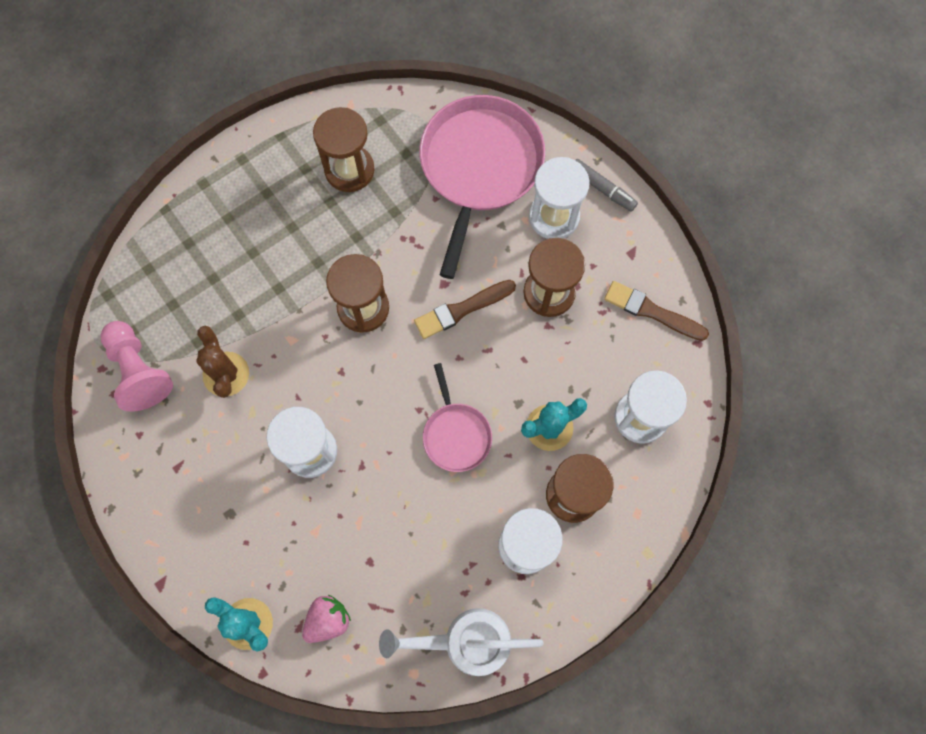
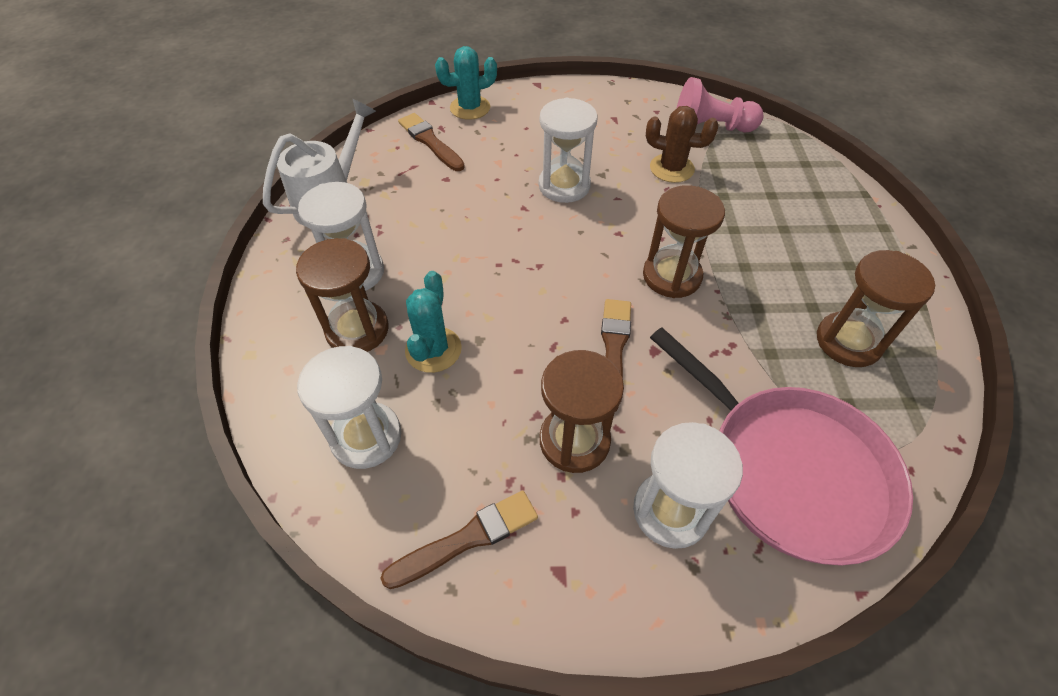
camera: 125 degrees right, 20 degrees down
pink strawberry [302,595,351,643] -> brown brush [398,113,465,171]
pink pan [423,363,492,472] -> none
grey marker [575,159,638,212] -> none

